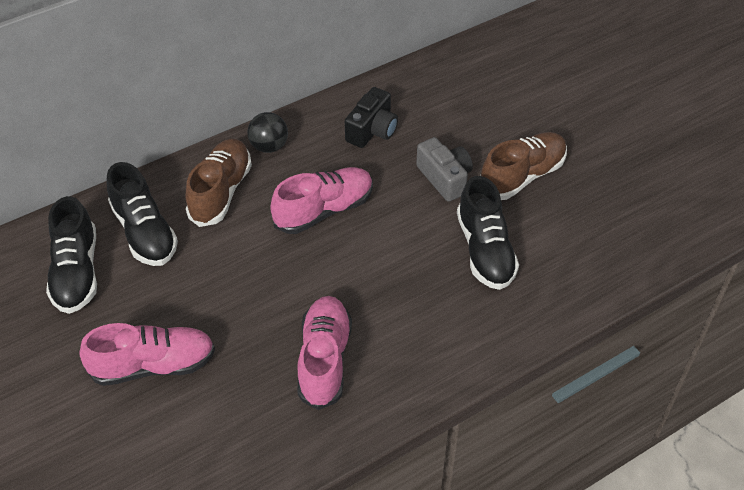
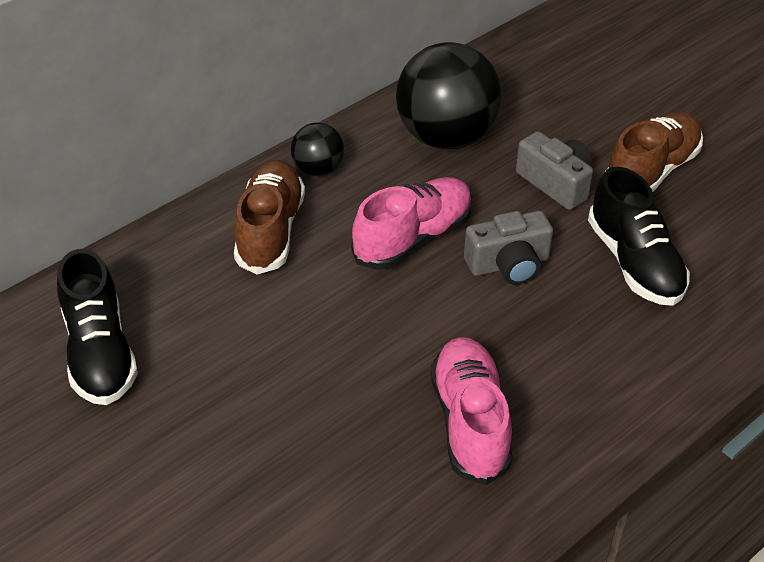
camera: 10 degrees left, 5 degrees down
pink shoe [79,323,215,386] -> none
black shoe [107,162,178,266] -> none
black camera [345,87,398,148] -> black ball [396,42,502,149]
none -> grey camera [464,211,553,285]

